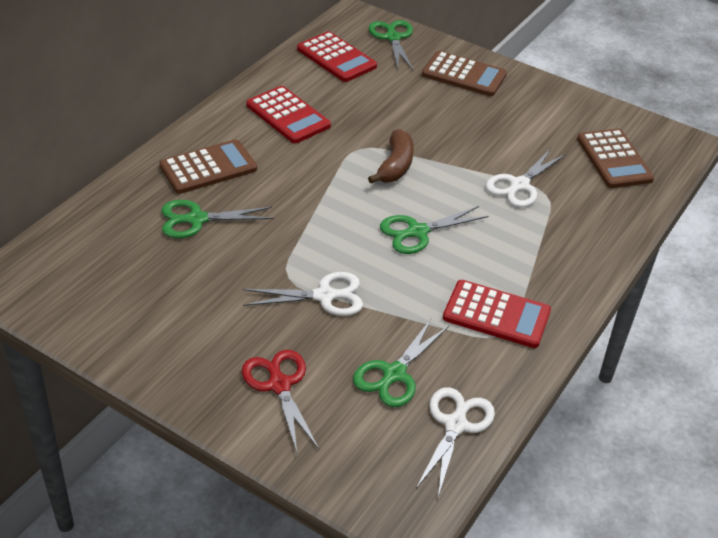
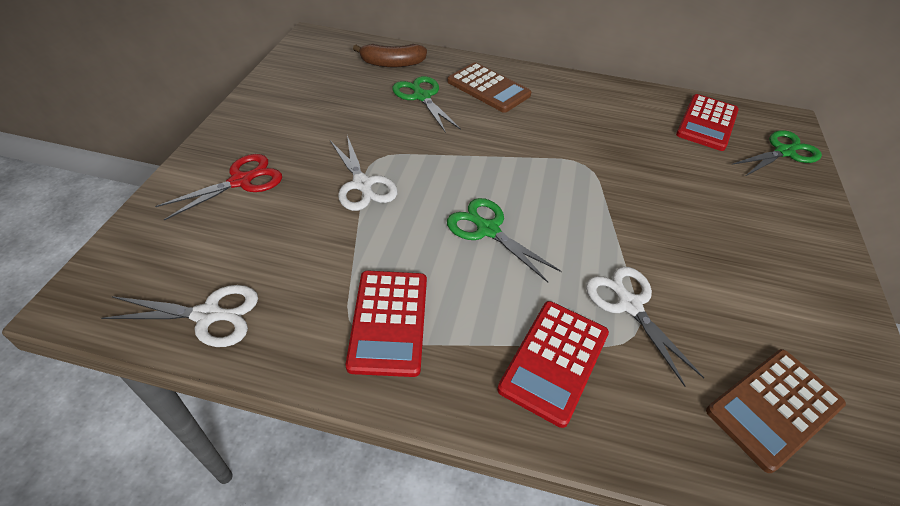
camera: 70 degrees right, 5 degrees up
red calculator [246,86,331,143] -> red calculator moved to [497,301,609,428]
green scissors [353,318,449,407] -> none
brown banana [368,129,414,183] -> brown banana moved to [353,44,427,67]
brown calculator [422,51,507,96] -> none
white scissors [486,148,566,208] -> white scissors turned 45 degrees clockwise [586,267,704,387]

